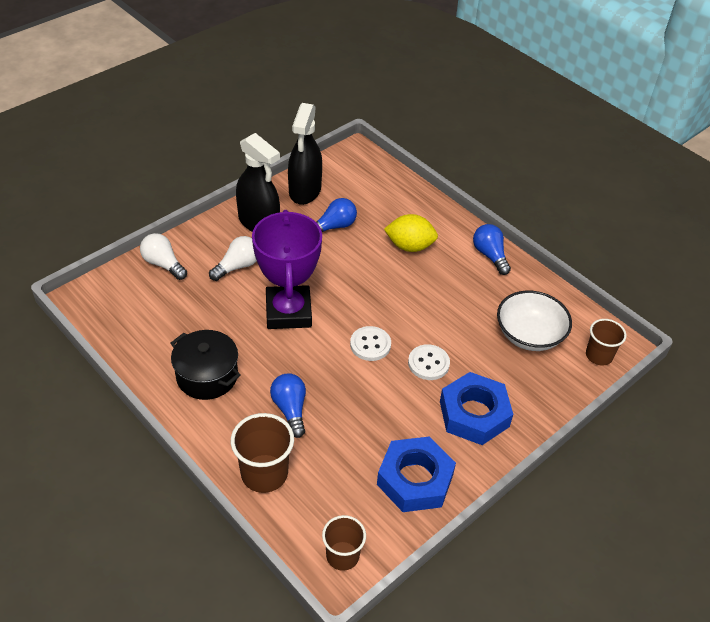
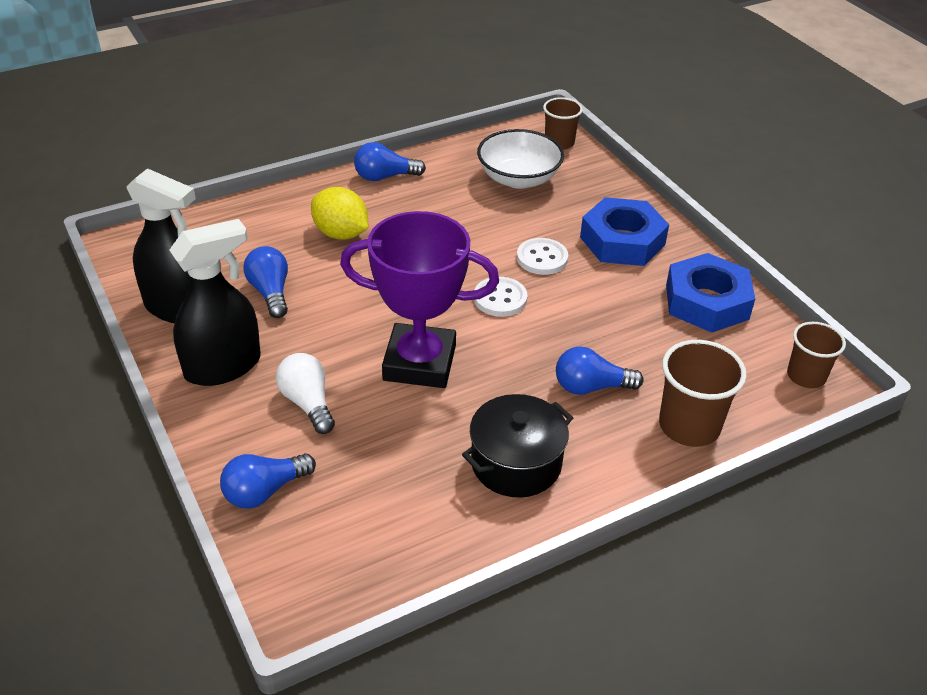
camera: 75 degrees left, 5 degrees down
white light bulb [140,233,187,280] -> blue light bulb [220,453,316,508]
yellow lemon [384,214,438,252] -> yellow lemon turned 75 degrees counterclockwise [311,187,368,240]

